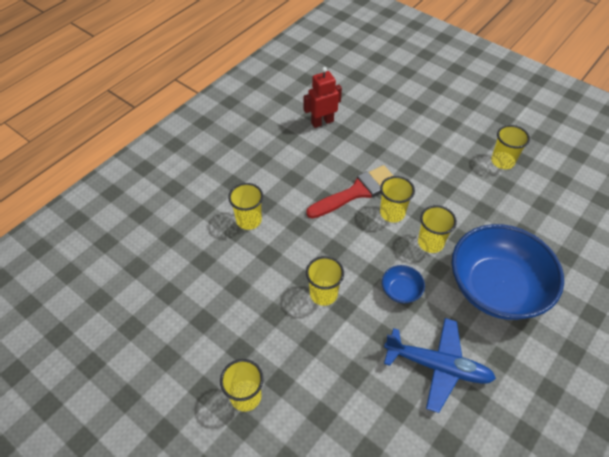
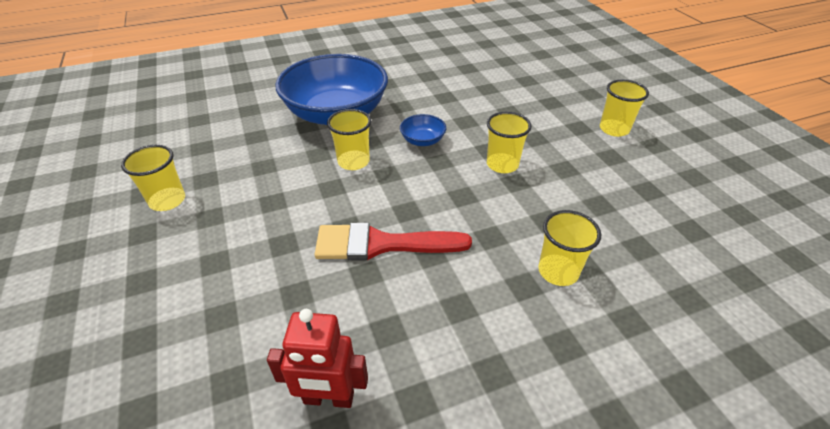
camera: 150 degrees left, 10 degrees down
yellow cup [380,176,415,223] -> none
blue plane [384,318,496,413] -> none

